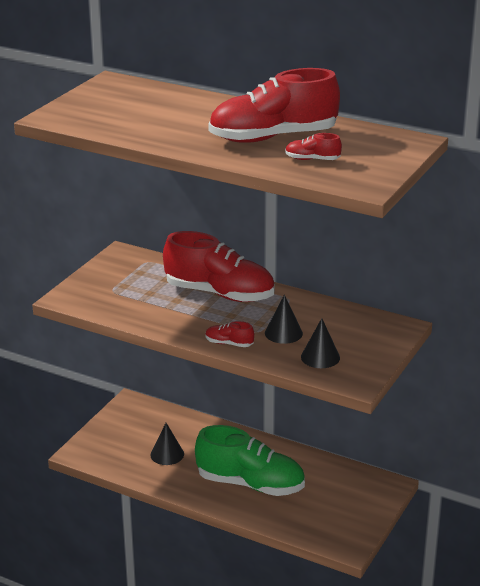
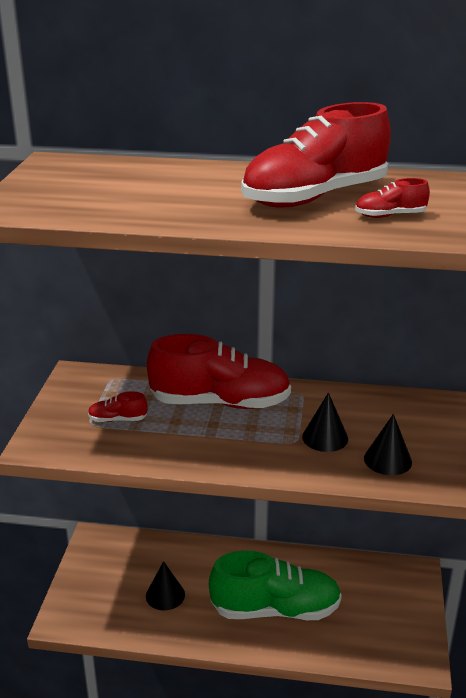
camera: 20 degrees left, 0 degrees up
red shoe [205,321,254,347] -> red shoe moved to [88,391,147,422]

